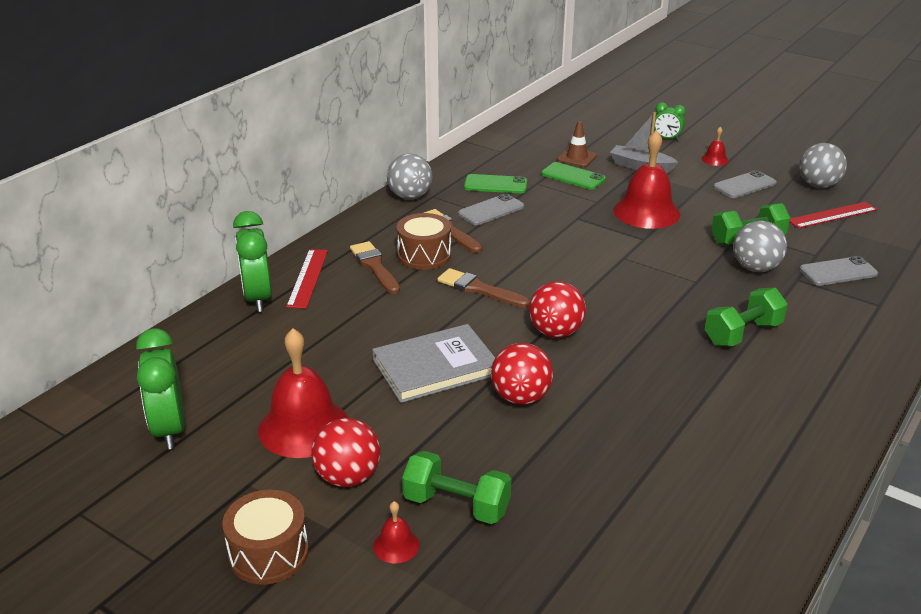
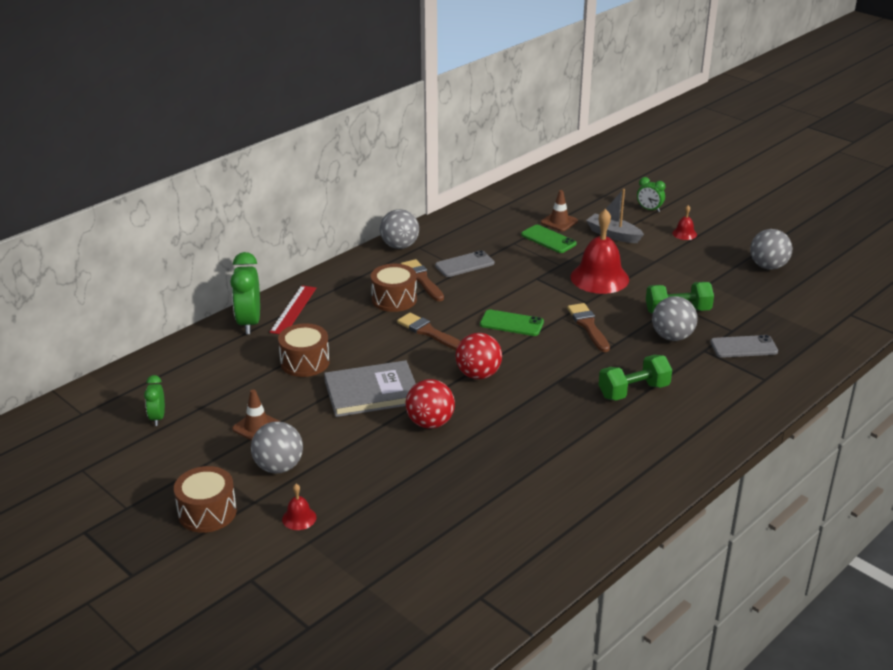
camera: 10 degrees right, 0 degrees up
green clock [136,328,185,450] -> green clock [144,375,165,426], size x0.56
red bell [258,328,348,458] -> brown traffic cone [232,389,281,441]
red ball [311,418,380,487] -> grey ball [251,421,303,474]
brown brush [350,241,400,294] -> brown brush moved to [567,303,610,352]
green dumbbell [402,451,511,524] -> none
green phone [464,174,527,194] -> green phone moved to [480,310,544,336]
grey phone [713,170,777,198] -> none
red ruler [790,202,878,229] -> none
none -> brown drum [278,323,330,377]

